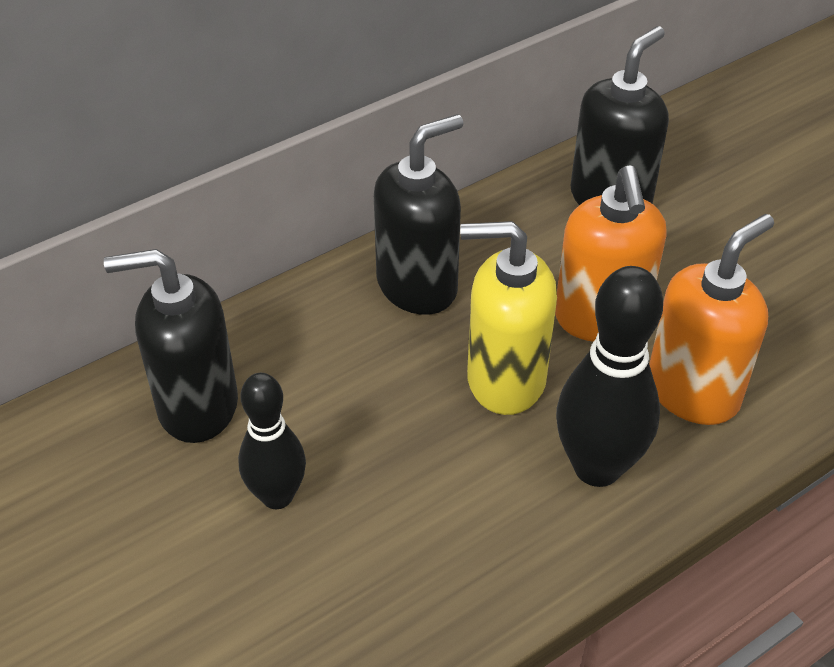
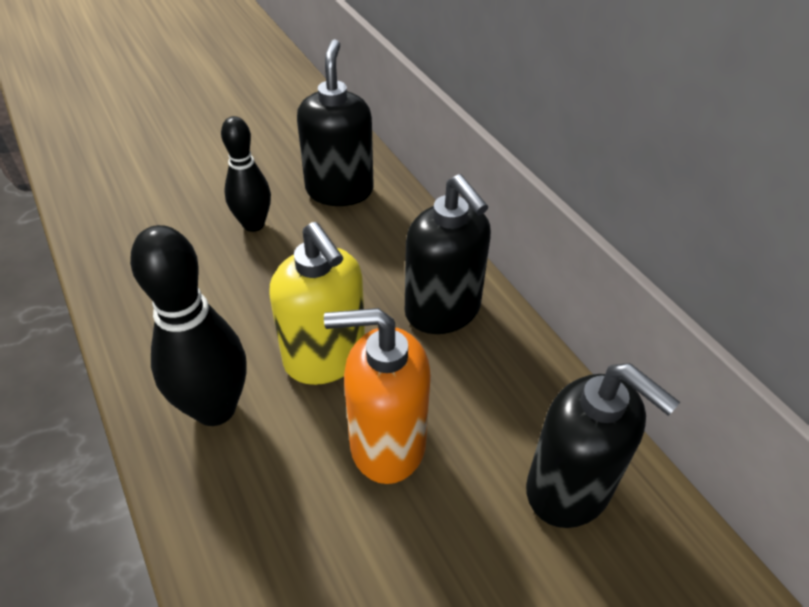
camera: 95 degrees right, 0 degrees up
yellow soap dispenser [460,221,557,415] -> yellow soap dispenser turned 135 degrees clockwise [269,222,365,385]
orange soap dispenser [649,214,774,425] -> none

